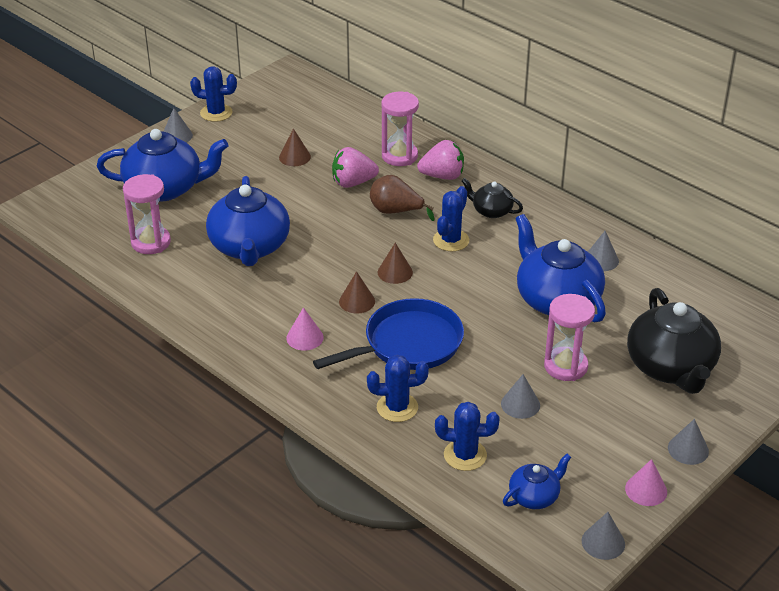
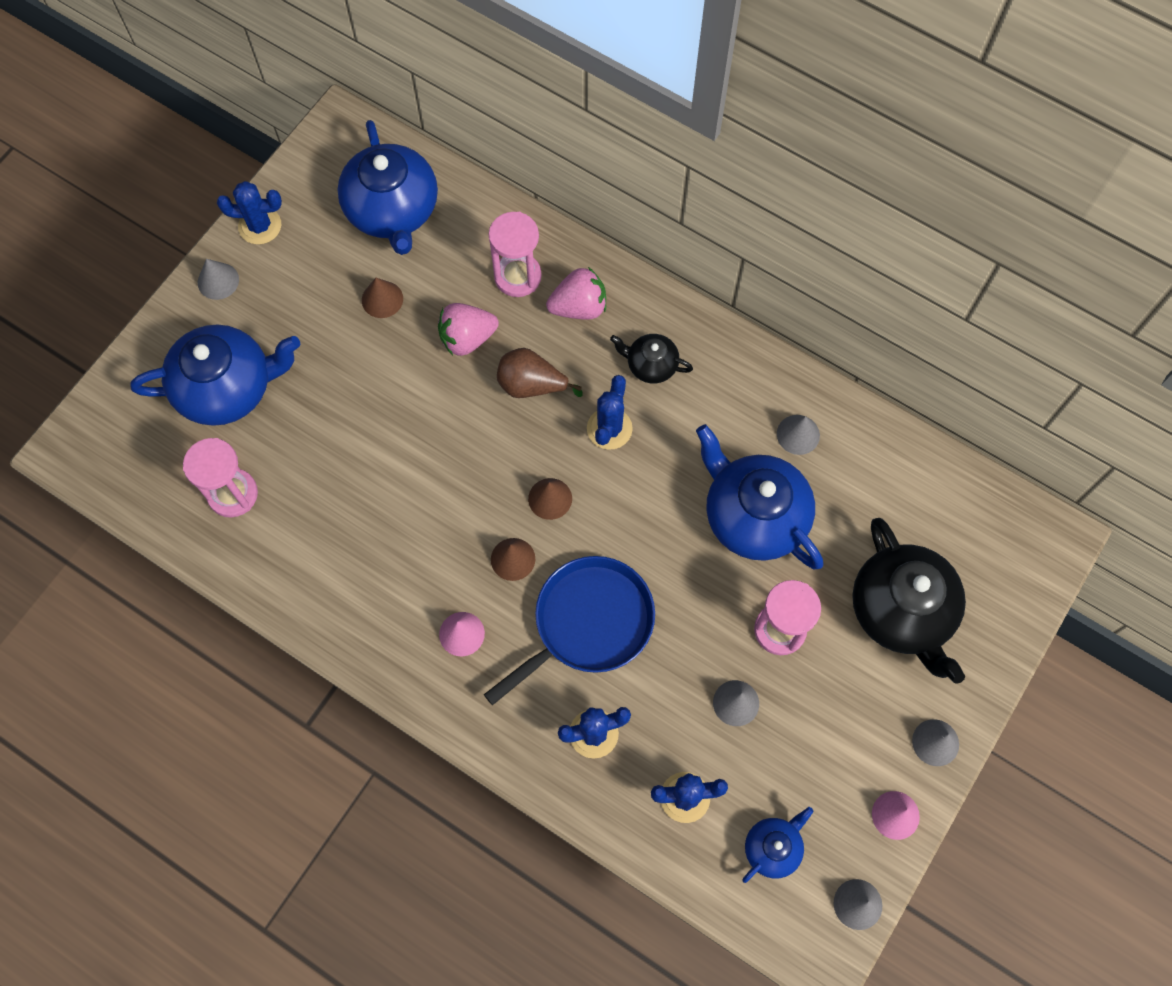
camera: 10 degrees left, 30 degrees up
blue teapot [206,176,290,266] -> blue teapot moved to [338,120,438,255]

